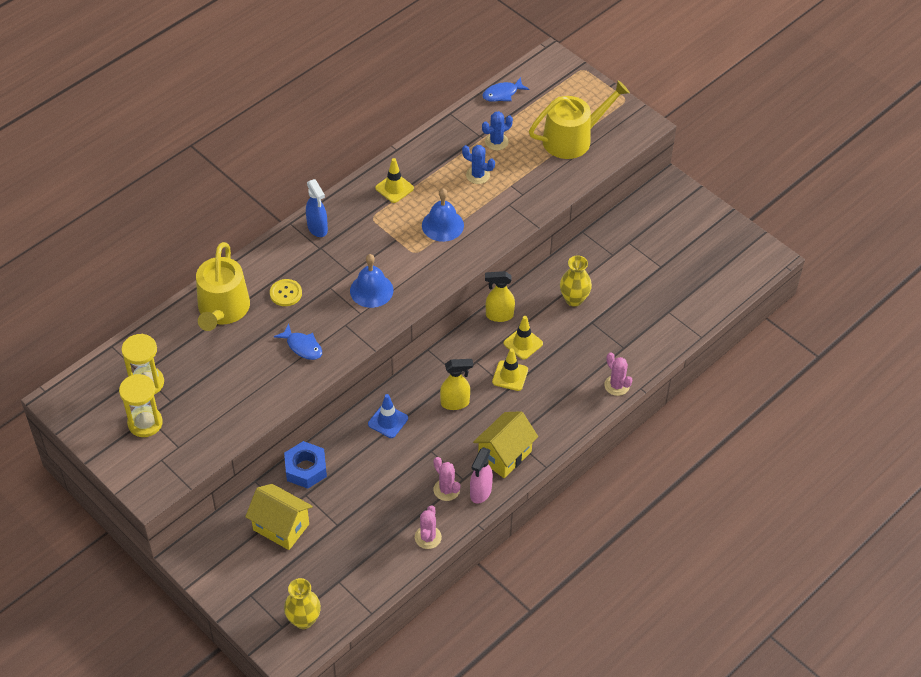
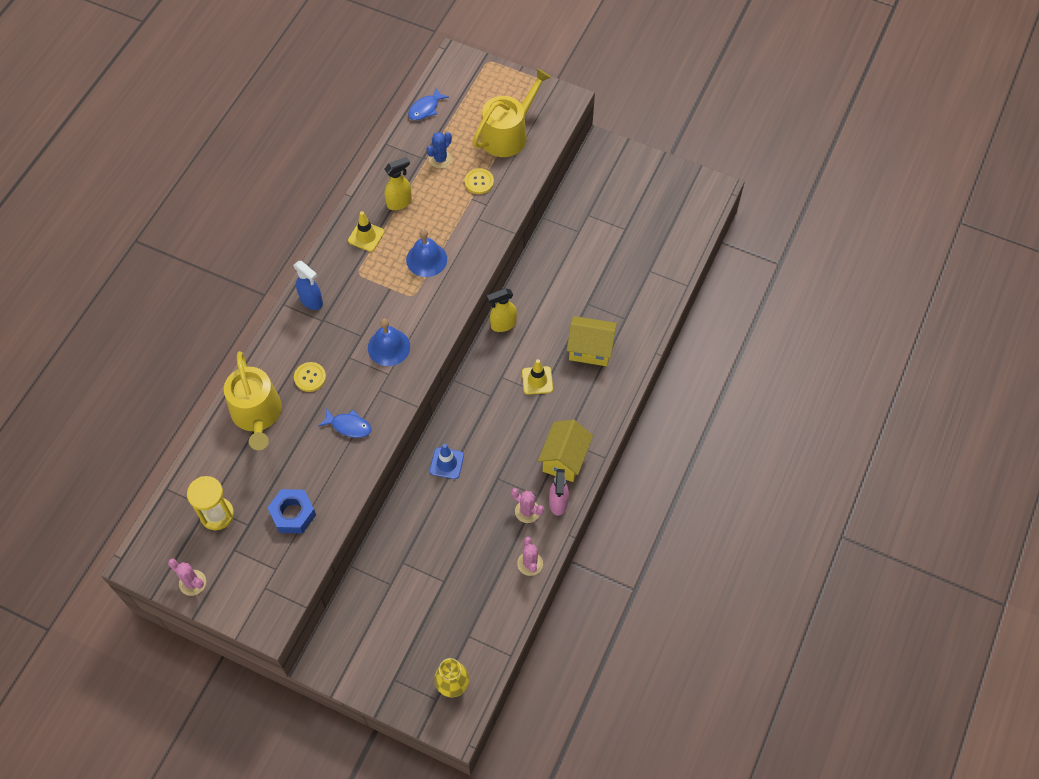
camera: 20 degrees left, 10 degrees up
yellow hourglass [119,374,163,437] -> none
yellow house [245,484,313,550] -> yellow house moved to [567,316,617,366]
blue nut [284,441,327,489] -> blue nut moved to [267,489,316,534]
yellow spray bottle [440,359,473,410] -> yellow spray bottle moved to [384,157,412,210]
blue cactus [462,145,495,184] -> none
yellow traffic cone [503,316,543,360] -> none
yellow vase [560,255,592,307] -> none
pink cactus [604,352,633,396] -> pink cactus moved to [168,558,206,596]
none -> yellow button [465,168,494,194]

